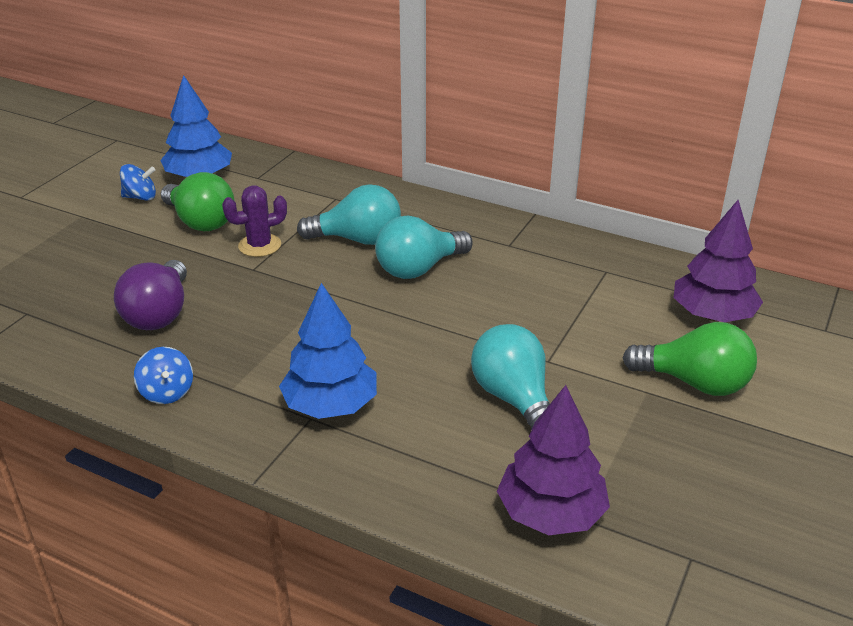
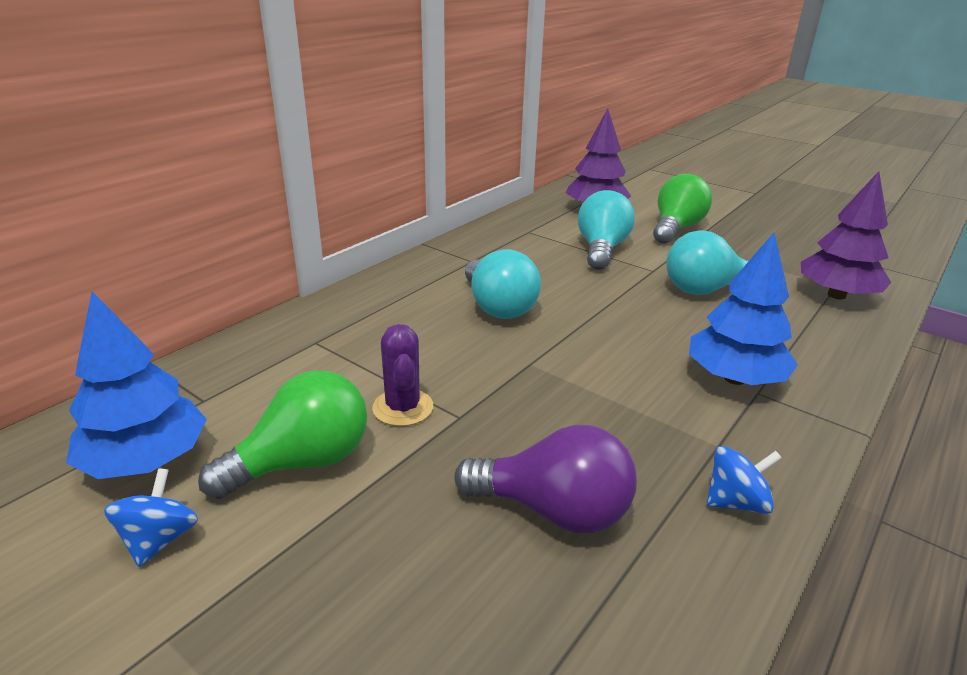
camera: 80 degrees left, 5 degrees down
turquoise light bulb [297,184,401,245] -> turquoise light bulb moved to [578,190,635,270]

